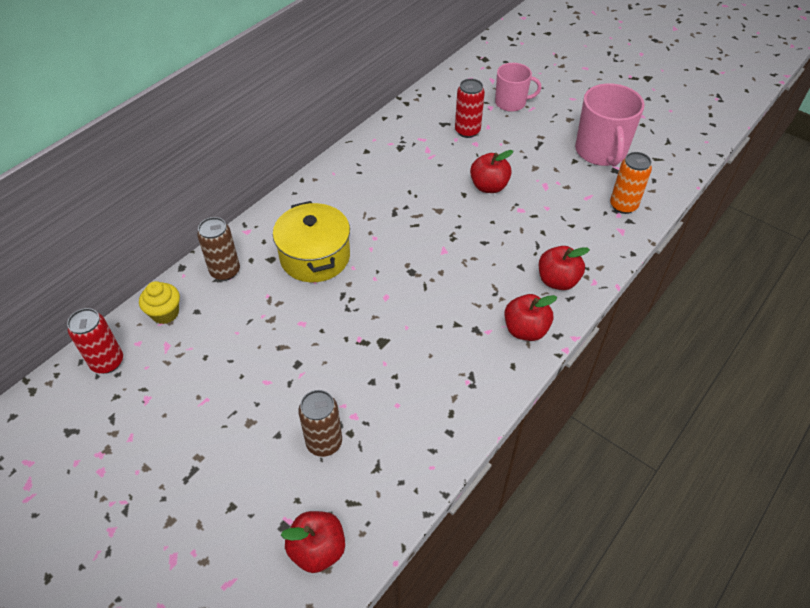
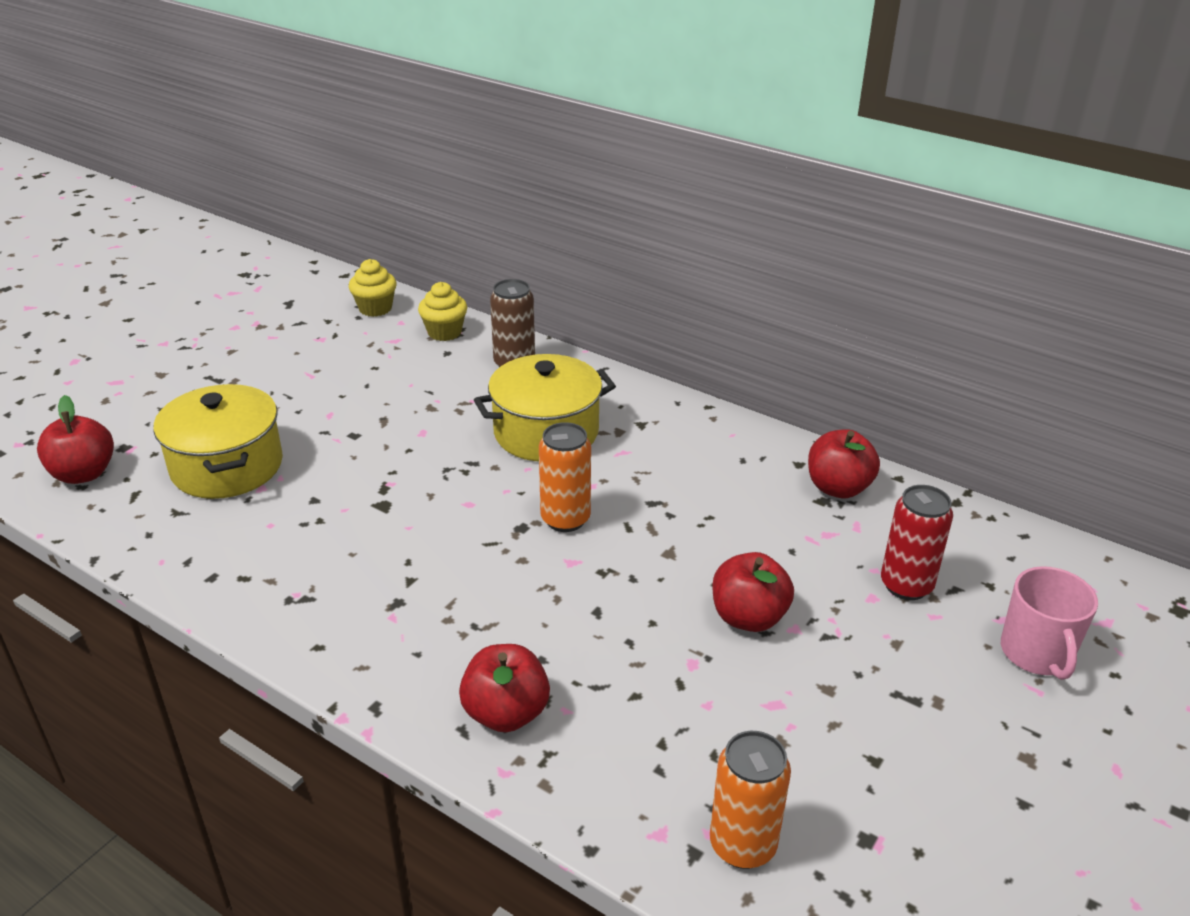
camera: 85 degrees right, 15 degrees down
red can [67,308,123,374] -> yellow cupcake [349,259,397,317]
brown can [298,390,342,457] -> yellow pot [153,384,283,499]
red apple [504,294,557,341] -> red apple moved to [808,429,880,498]
pink mug [575,83,645,166] -> none
none -> orange can [539,422,591,532]

